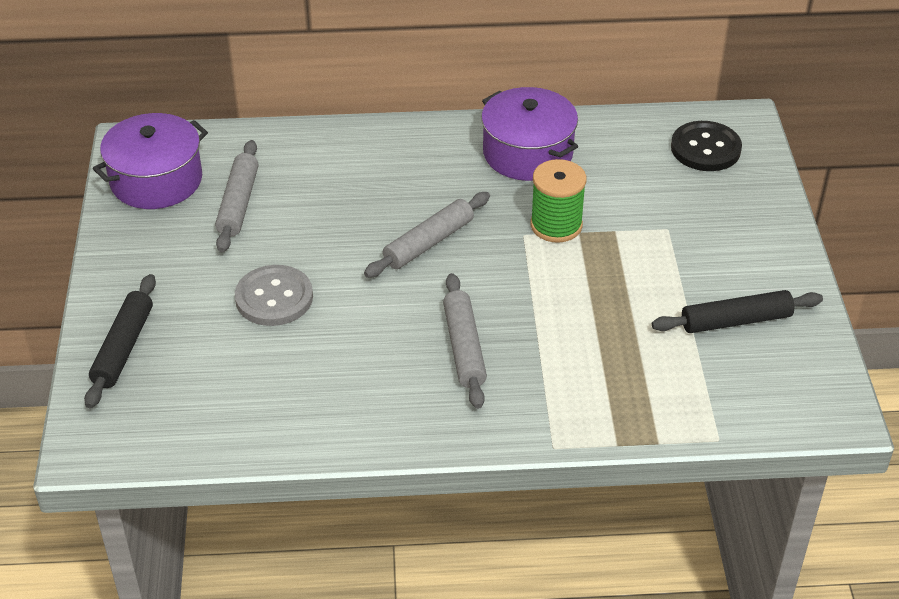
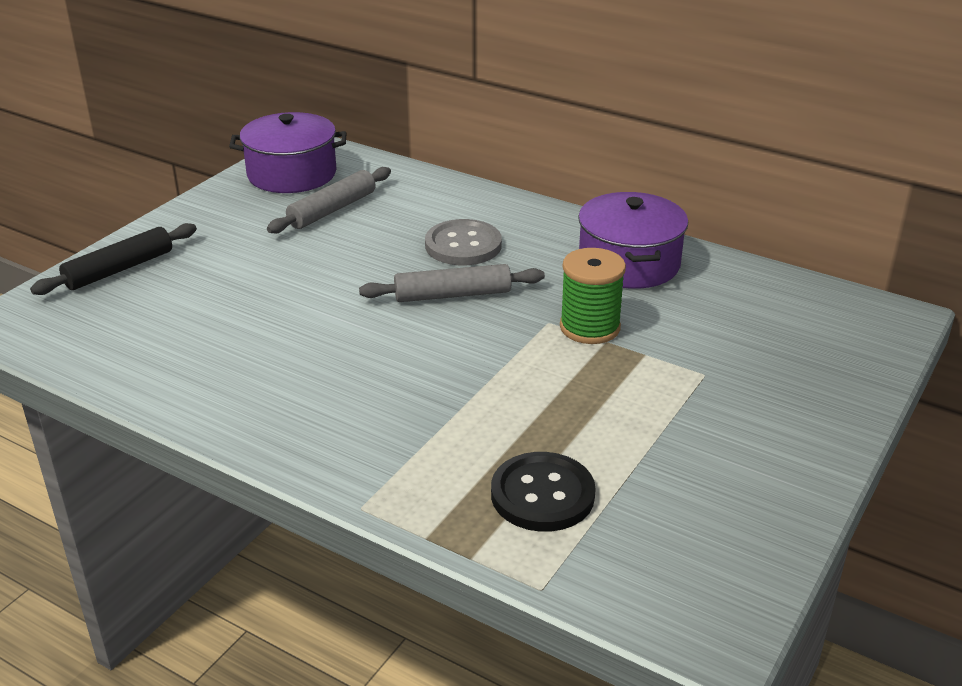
camera: 35 degrees right, 10 degrees down
grey button [235,265,313,326] -> grey button moved to [425,219,502,265]
grey rolling pin [443,273,487,409] -> none
black rolling pin [652,290,823,333] -> none
black button [671,121,742,171] -> black button moved to [491,452,596,532]

